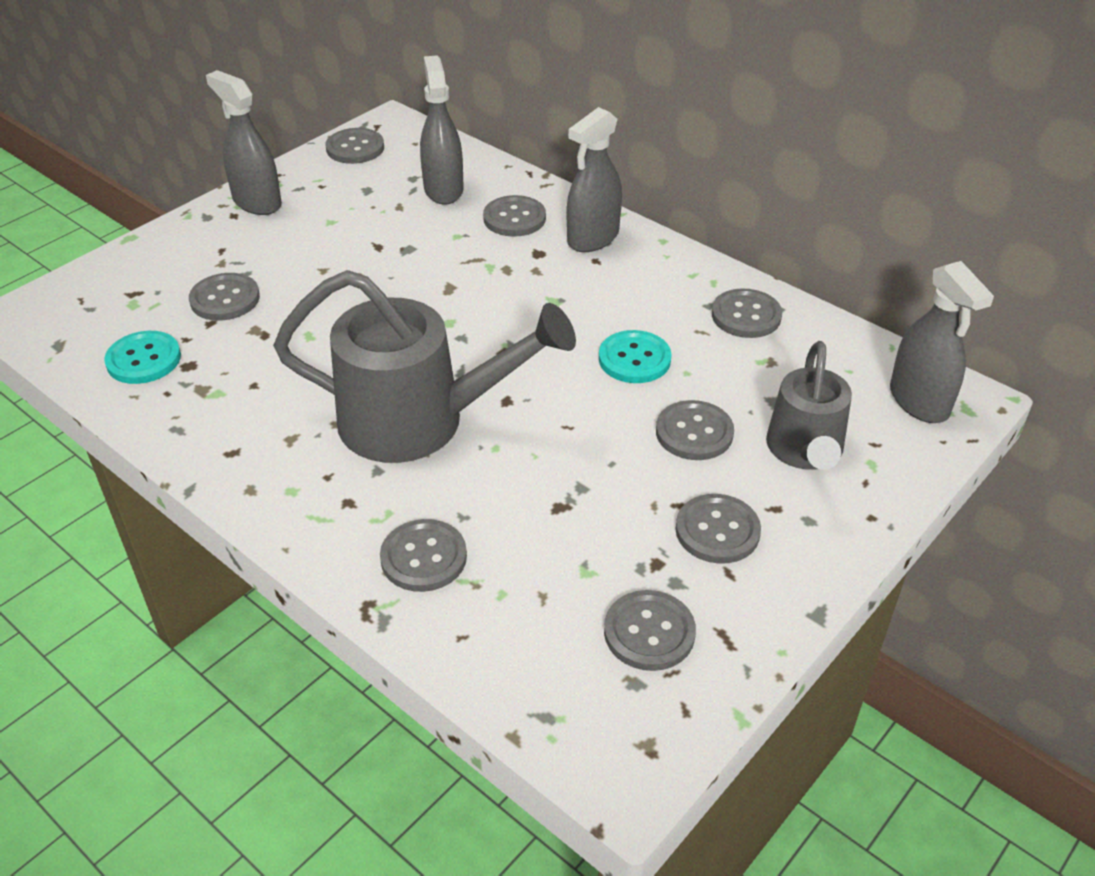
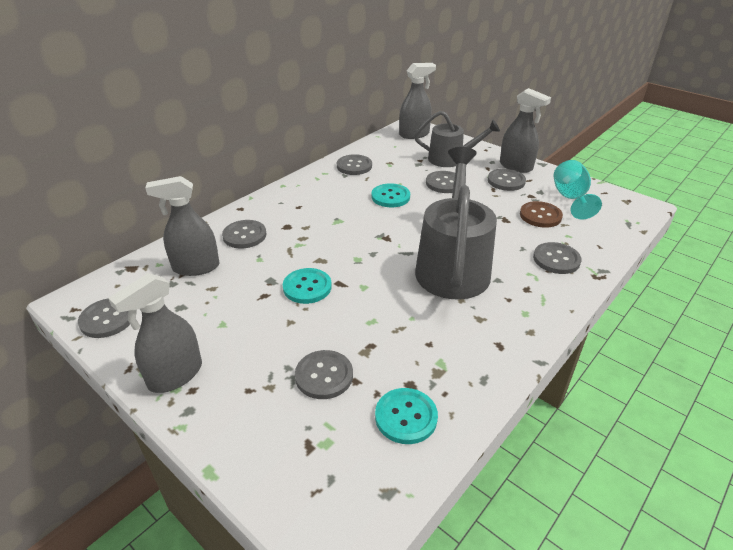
camera: 90 degrees left, 5 degrees down
grey spray bottle [567,107,622,252] -> grey spray bottle moved to [500,88,551,173]
grey button [604,590,696,671] -> turquoise goblet [554,160,602,219]
none -> turquoise button [283,268,332,304]
none -> brown button [520,201,563,228]

